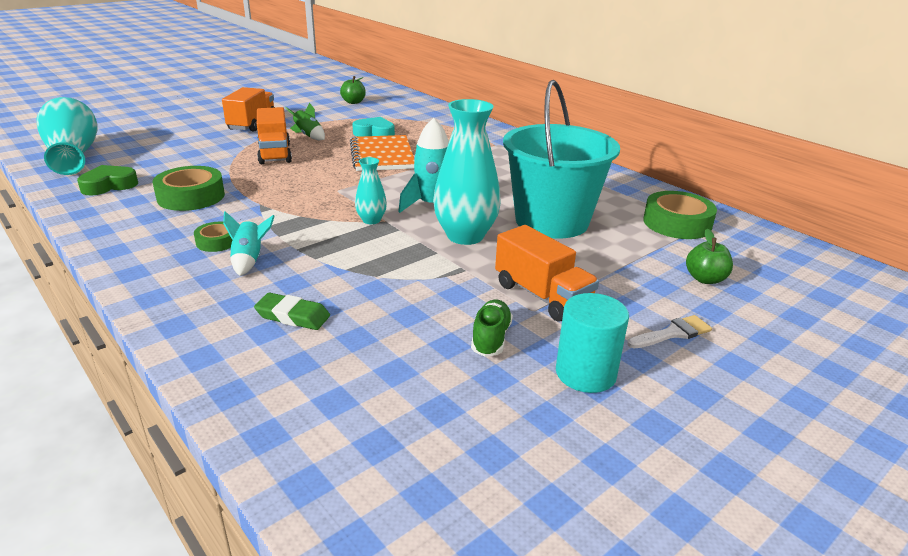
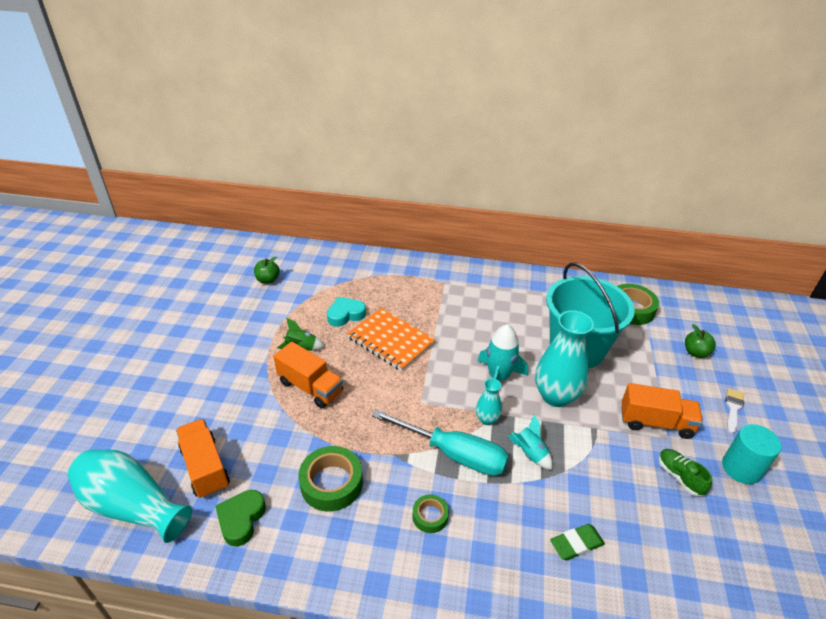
camera: 40 degrees left, 10 degrees up
orange truck [222,87,275,132] -> orange truck moved to [176,419,230,499]
turquoise rocket [223,211,275,276] -> turquoise rocket moved to [507,415,553,470]
none -> turquoise screwdriver [372,409,509,476]

